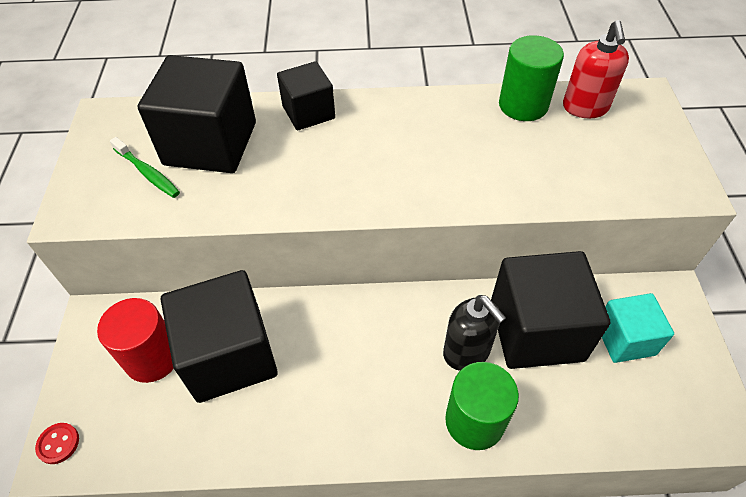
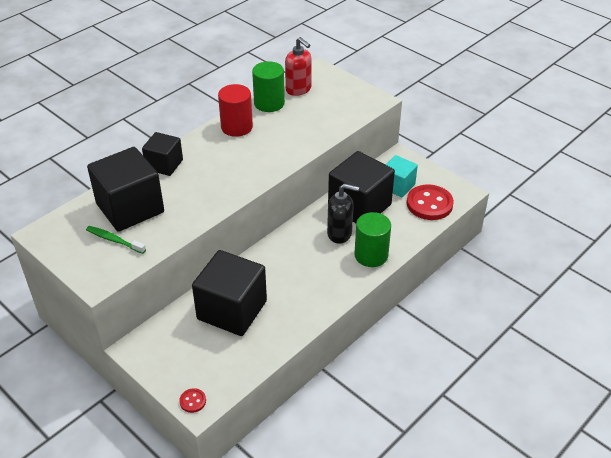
camera: 45 degrees left, 10 degrees down
red cylinder [97,298,174,383] -> red cylinder moved to [218,84,253,137]
green toothbrush [110,137,180,198] -> green toothbrush turned 150 degrees counterclockwise [86,226,146,254]
none -> red button [407,185,454,220]

